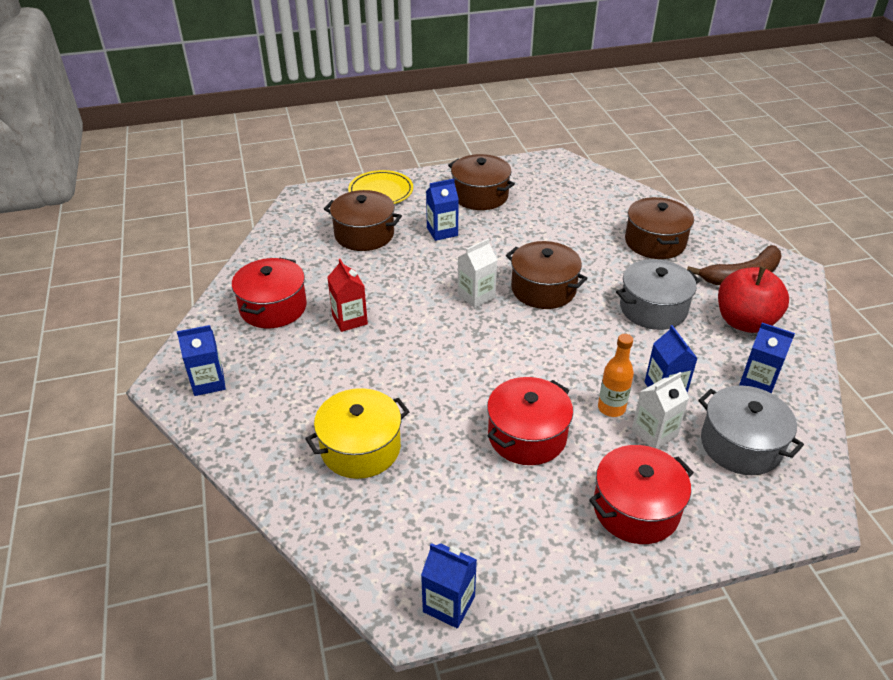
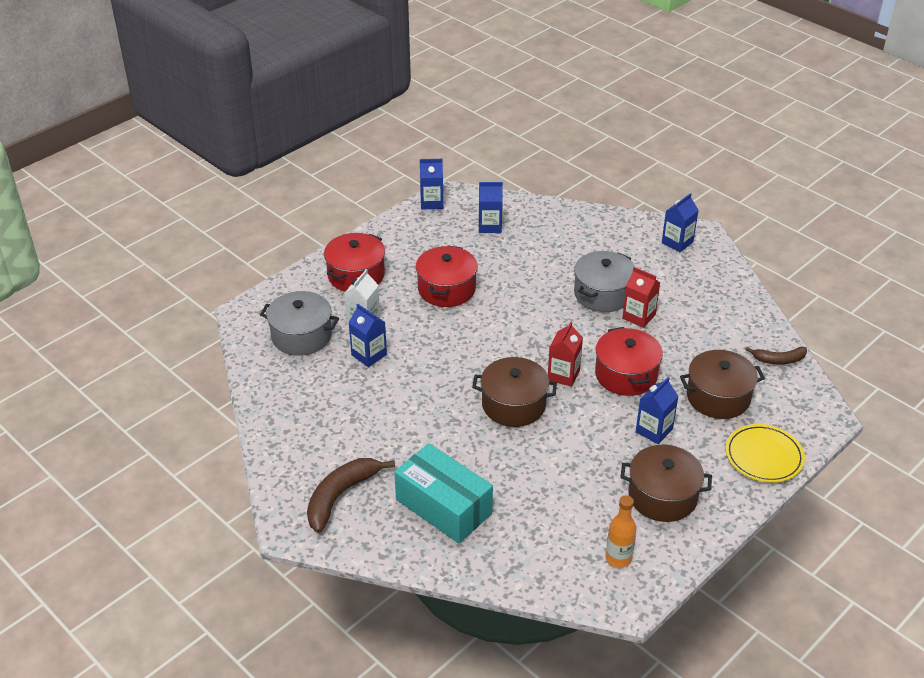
camera: 150 degrees right, 0 degrees up
red pot [232,258,307,328] -> red pot moved to [595,327,663,396]
yellow pot [305,388,410,479] -> none
white carton [458,238,497,308] -> red carton [548,322,583,387]
orange bottle [598,334,634,417] -> orange bottle moved to [606,495,637,568]
grey pot [616,259,700,330] -> grey pot moved to [574,251,635,312]
brown pot [625,197,694,259] -> turquoise box [394,443,493,543]
red apple [718,266,789,333] -> none
blue carton [739,323,795,393] -> blue carton moved to [479,182,503,233]
none -> brown banana [745,347,807,364]

